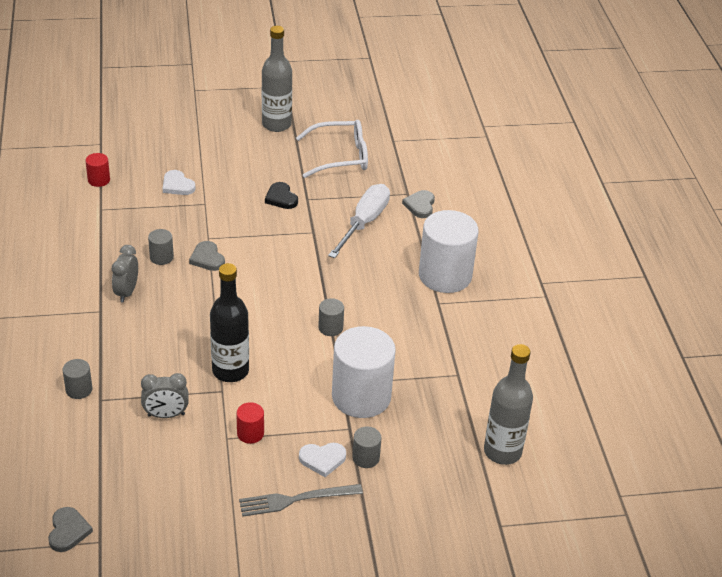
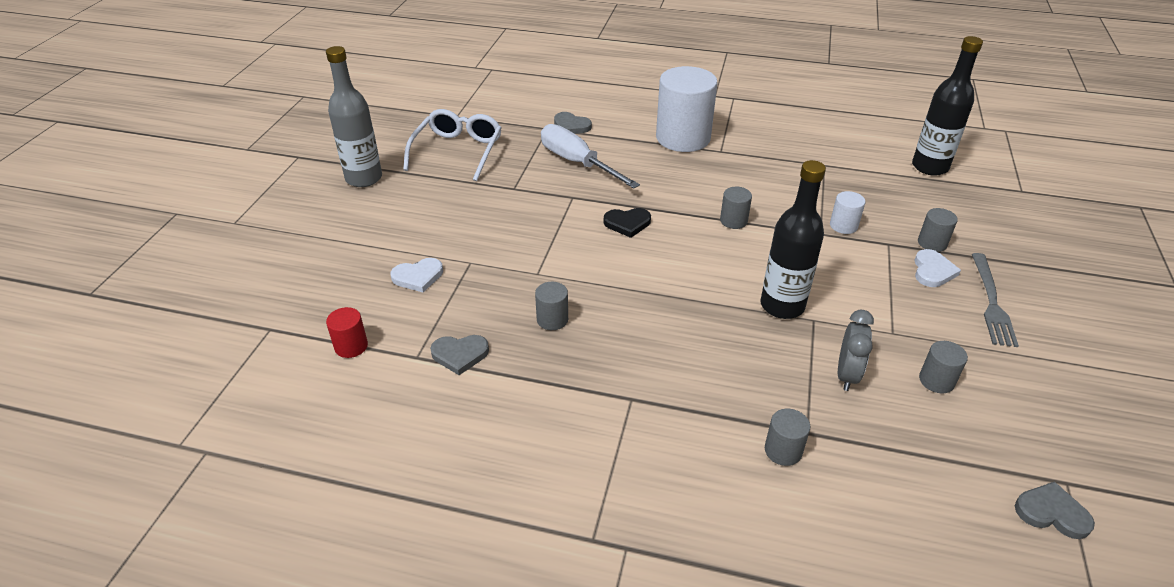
camera: 65 degrees left, 0 degrees up
grey clock [112,245,138,303] -> none
grey heart [189,241,225,271] -> grey heart moved to [430,335,489,375]
red cylinder [236,402,264,444] -> none
black heart [265,182,298,209] -> black heart moved to [604,208,651,238]
white cylinder [332,326,396,418] -> white cylinder [830,191,866,234], size x0.44
grey bottle [484,344,533,465] -> black bottle [912,36,983,176]
none -> grey cylinder [919,341,968,393]

